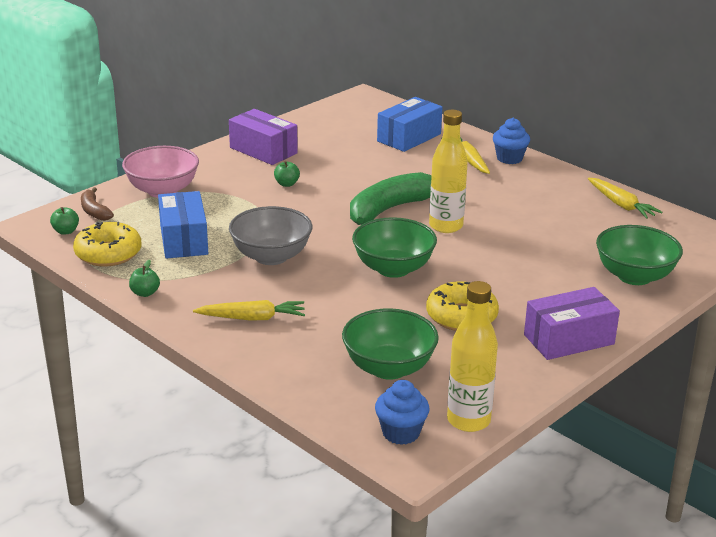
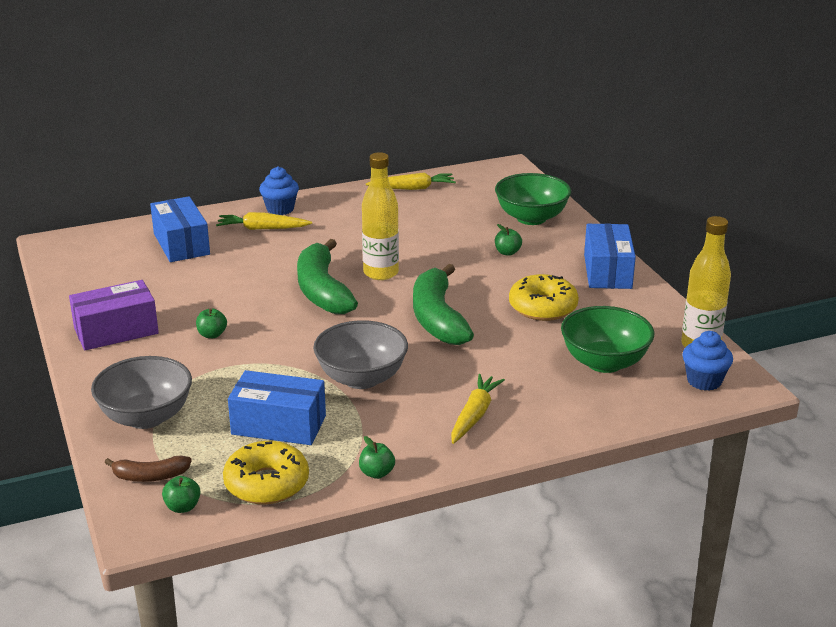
camera: 65 degrees left, 0 degrees up
pink bowl [122,146,199,198] -> grey bowl [91,356,192,429]
green bowl [352,217,437,278] -> green banana [413,264,474,345]
purple box [524,287,620,360] -> blue box [584,223,636,289]
none -> green apple [495,224,522,256]

